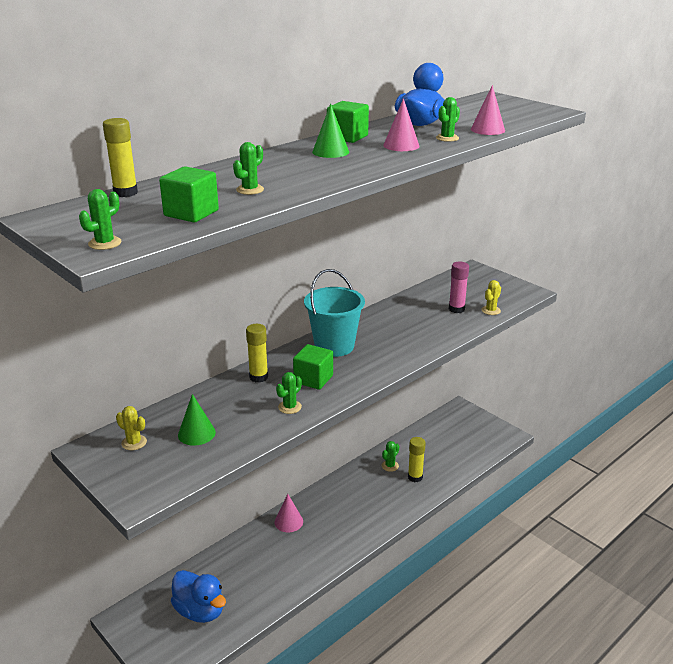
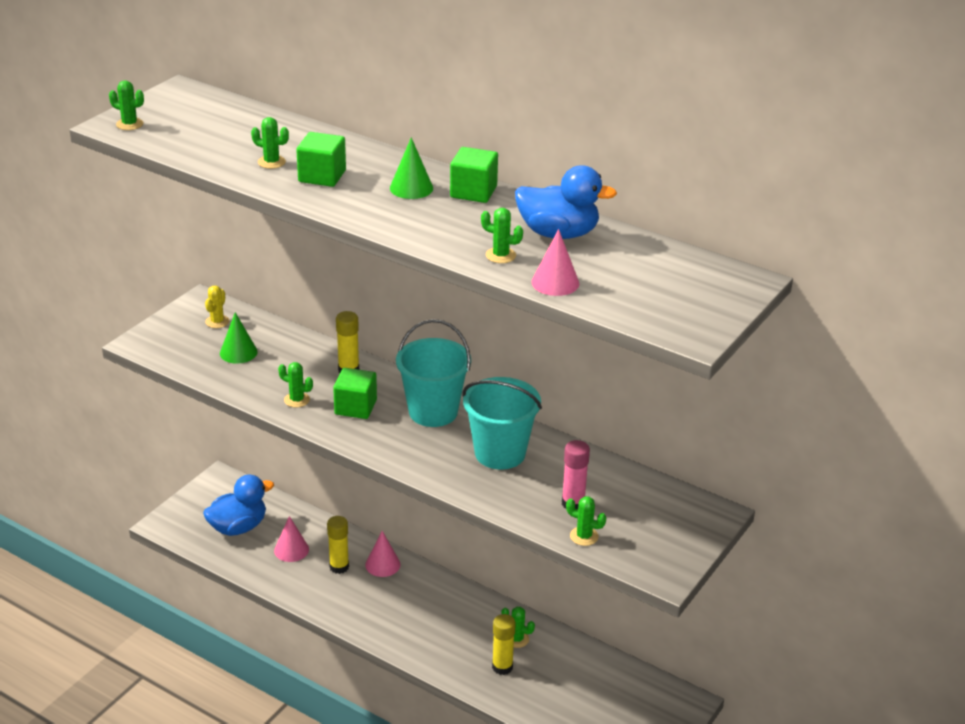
camera: 75 degrees right, 5 degrees up
yellow glue stick [103,118,138,197] -> yellow glue stick moved to [327,516,349,574]
green cube [159,166,219,223] -> green cube moved to [296,132,346,187]
blue duck [171,570,226,623] -> blue duck turned 150 degrees counterclockwise [203,475,274,536]
pink cone [383,98,420,151] -> pink cone moved to [274,516,309,562]
yellow cactus [481,280,501,315] -> green cactus [566,496,606,546]
none -> turquoise bucket [462,377,542,470]

